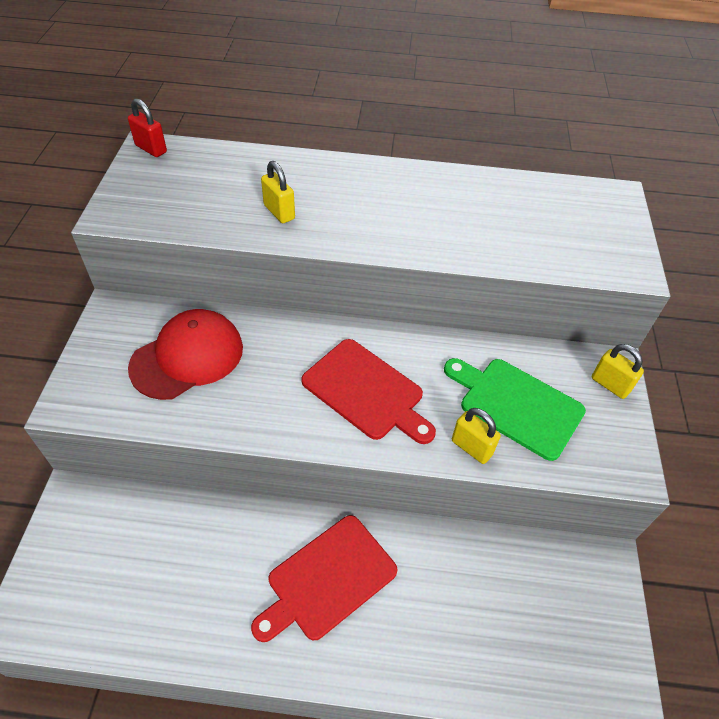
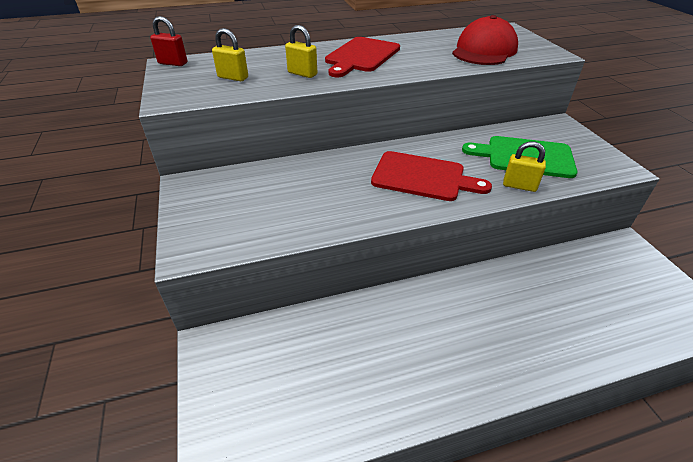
camera: 20 degrees left, 10 degrees down
red cap [128,309,243,400] -> red cap moved to [452,15,518,65]
red cutting board [251,515,398,642] -> red cutting board moved to [325,37,400,77]
yellow padlock [592,344,644,399] -> yellow padlock moved to [212,28,248,81]

